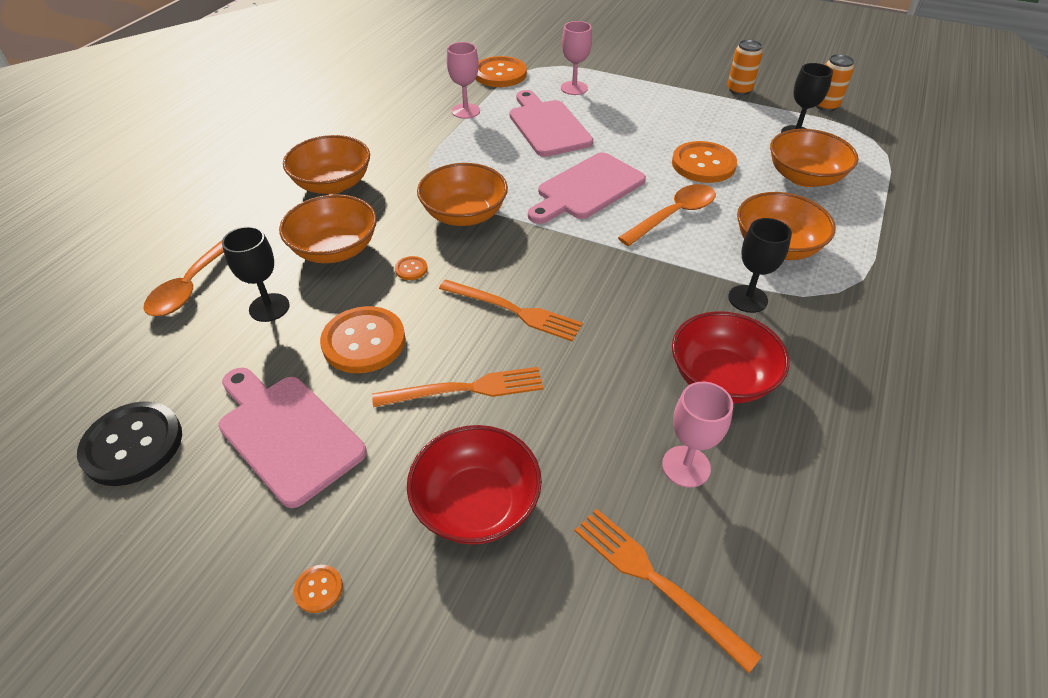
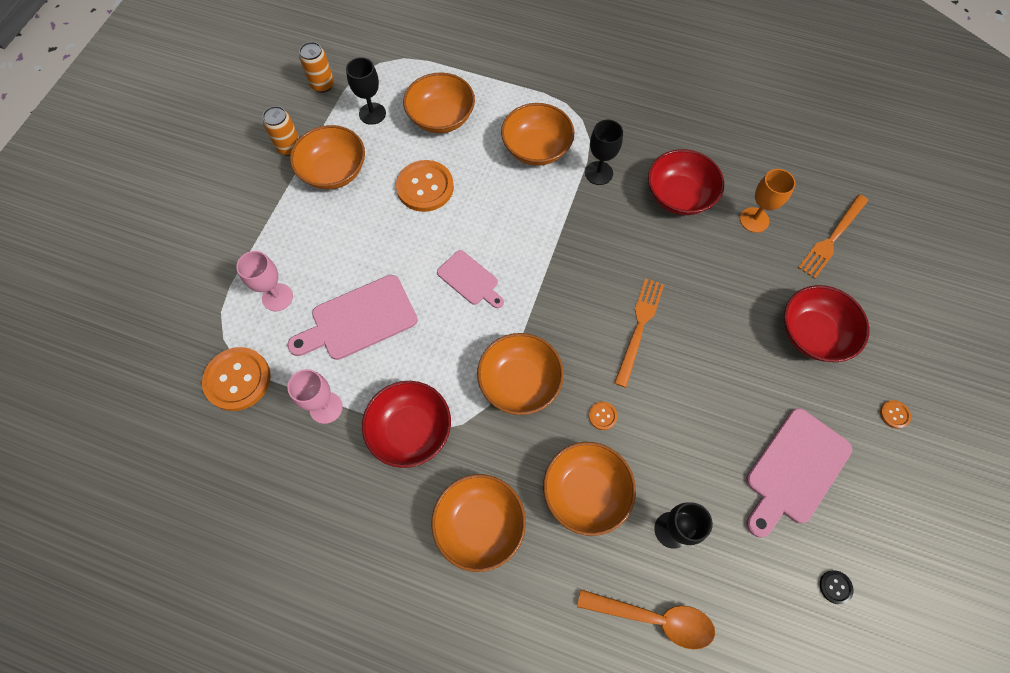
camera: 95 degrees left, 20 degrees up
black button [77,401,182,486] -> black button [820,571,853,604], size x0.43
orange button [320,306,405,373] -> none
orange fork [372,367,544,407] -> none
pink cutting board [528,152,646,224] -> pink cutting board [437,250,504,308], size x0.61
orange spoon [618,184,716,246] -> none
pink goblet [662,382,733,488] -> orange goblet [740,169,796,233]
none -> orange bowl [290,125,365,189]
none -> red bowl [362,381,451,468]

